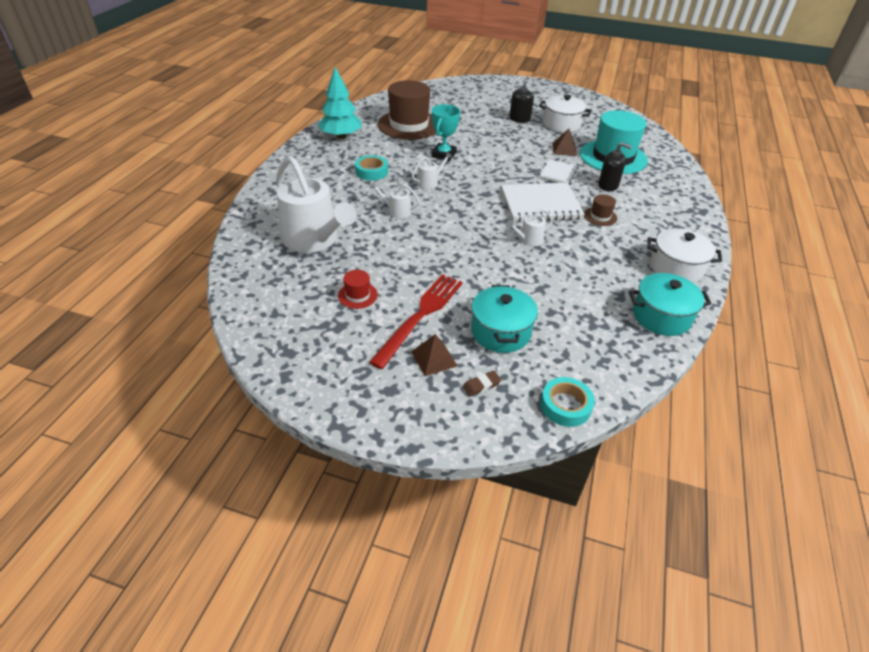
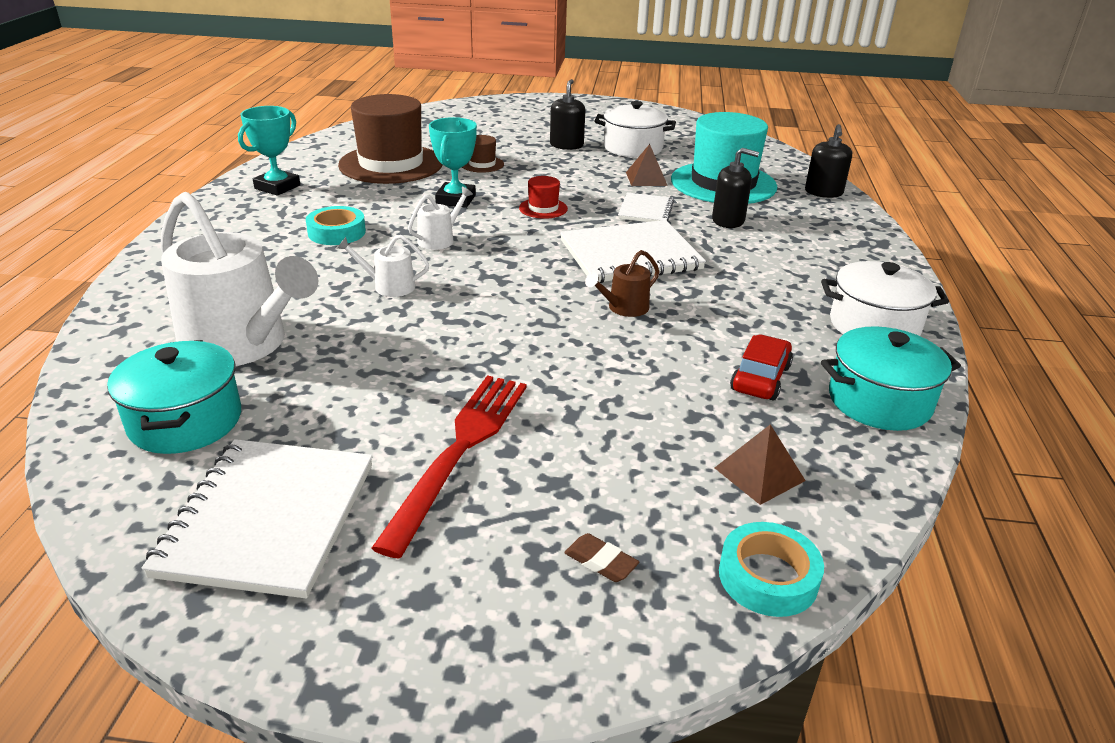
camera: 10 degrees left, 10 degrees down
turquoise tree [318,67,361,139] -> turquoise trophy [238,106,300,196]
red hat [338,270,378,309] -> red hat moved to [519,176,568,219]
brown pyramid [411,334,457,376] -> brown pyramid moved to [715,424,806,505]
brown eraser [463,371,501,396] -> brown eraser turned 75 degrees clockwise [564,533,639,582]
turquoise pot [471,285,538,353] -> turquoise pot moved to [107,340,241,454]
white watering can [506,208,553,246] -> brown watering can [585,250,659,317]
brown hat [584,194,617,226] -> brown hat moved to [462,135,504,173]
none -> white notebook [142,439,373,598]
none -> red car [730,335,793,400]
none -> black soap dispenser [805,124,852,198]

